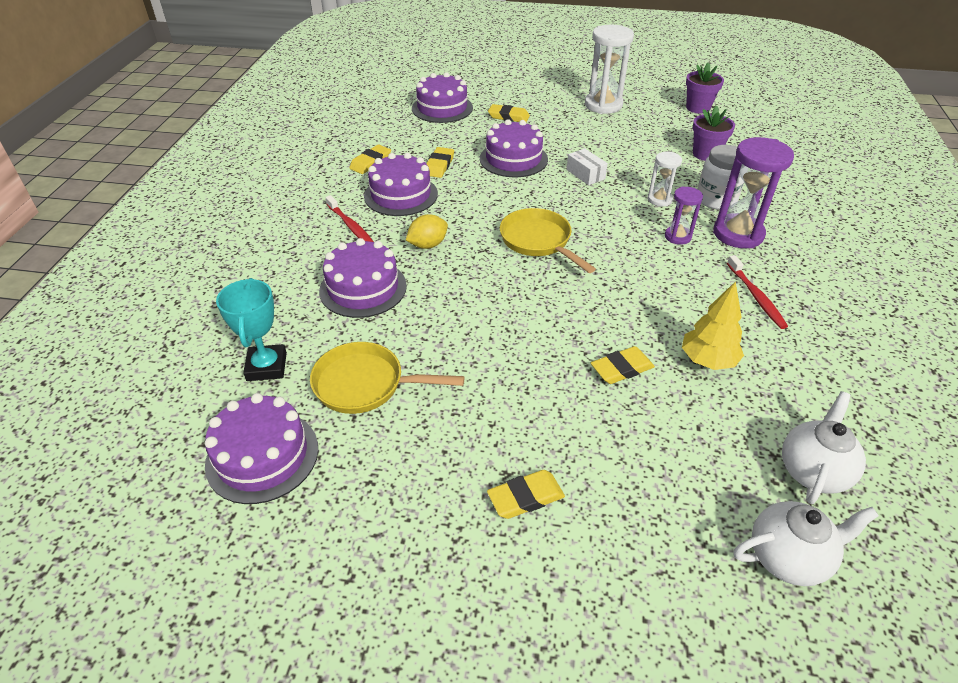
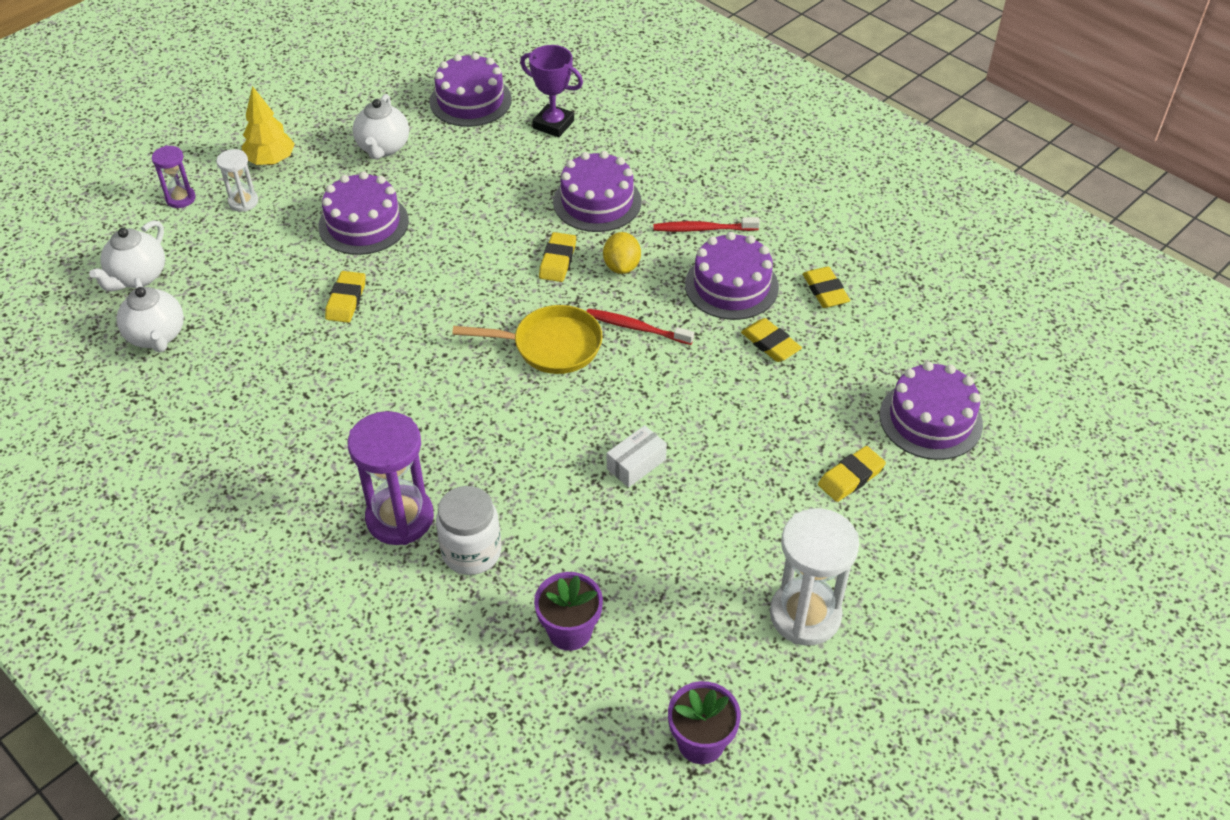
camera: 125 degrees right, 5 degrees up
turquoise trophy [216,278,287,381] -> purple trophy [520,45,583,137]
yellow pan [310,342,465,414] -> none
purple cake [480,119,548,177] -> purple cake moved to [318,171,409,255]
yellow eraser [487,470,565,519] -> yellow eraser moved to [539,232,576,282]
white box [567,148,608,185] -> white box turned 45 degrees counterclockwise [607,425,667,488]
white hourglass [648,152,682,206] -> white hourglass moved to [216,149,258,212]
purple hourglass [665,187,703,245] -> purple hourglass moved to [152,146,196,208]
yellow tree [682,281,744,370] -> yellow tree moved to [241,86,295,165]
red toothbrush [727,255,788,329] -> red toothbrush moved to [586,309,694,345]
none -> white teapot [352,94,409,159]

